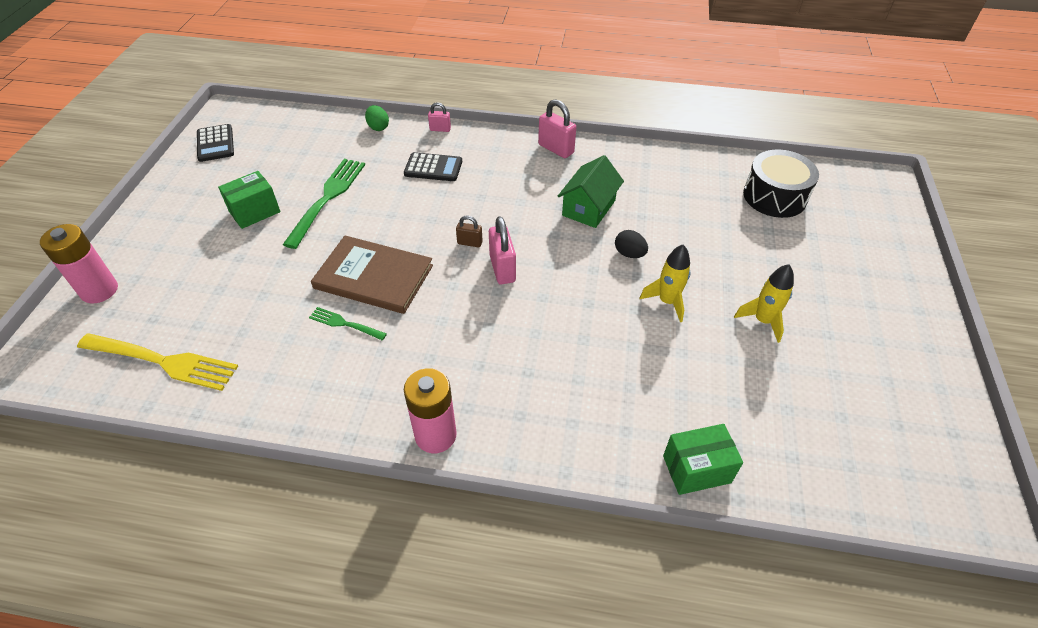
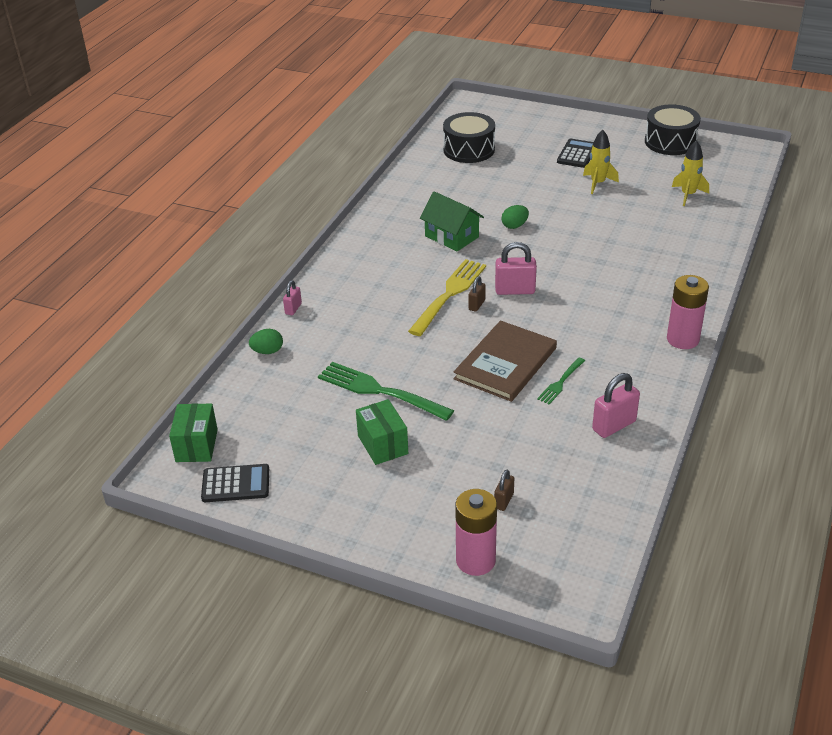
camera: 75 degrees left, 10 degrees down
yellow fork [77,333,238,391] -> yellow fork moved to [408,259,486,336]
black calculator [404,152,462,181] -> black calculator moved to [557,139,594,168]
pink padlock [538,99,576,158] -> pink padlock moved to [592,373,640,438]
black egg [615,230,648,258] -> green egg [501,205,529,229]
yellow rocket [640,245,690,322] -> yellow rocket moved to [672,140,709,206]
green box [663,424,743,495] -> green box moved to [169,403,218,462]
none -> brown padlock [494,470,514,511]
none -> black drum [645,104,701,155]

